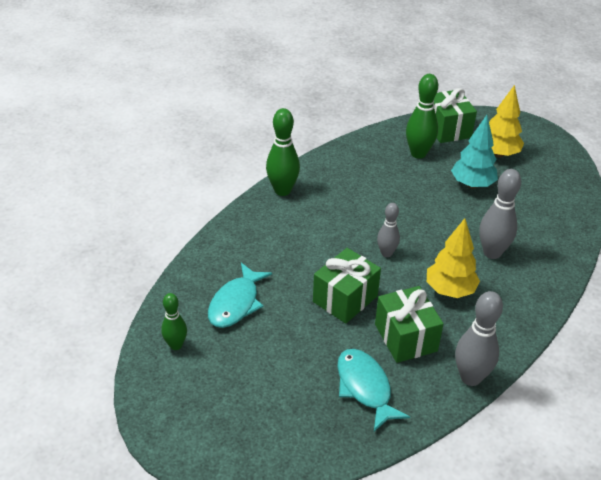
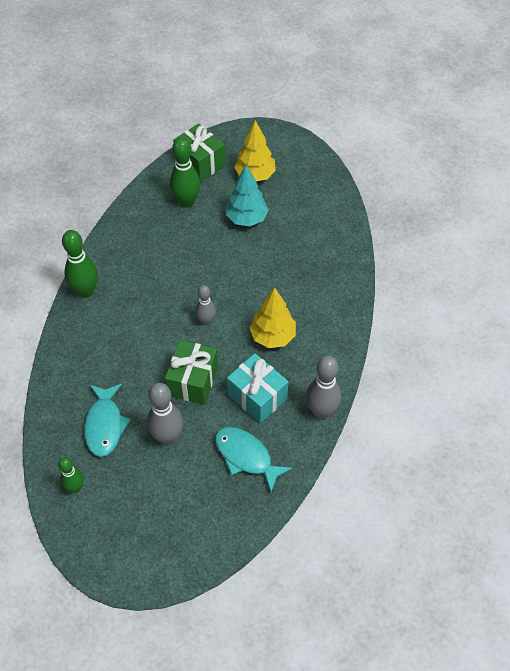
camera: 25 degrees left, 15 degrees up
green gift [375,286,443,363] -> turquoise gift [227,353,288,423]
grey bowling pin [479,169,521,259] -> grey bowling pin moved to [147,383,183,445]

